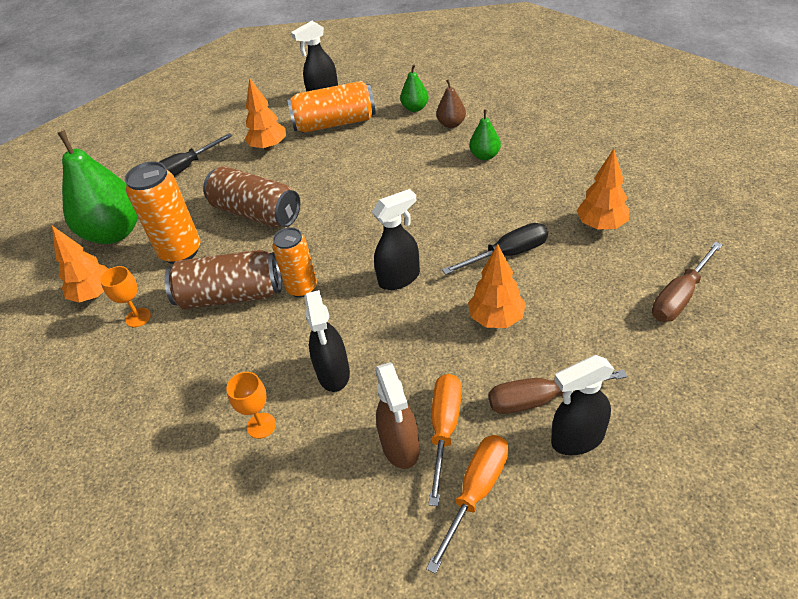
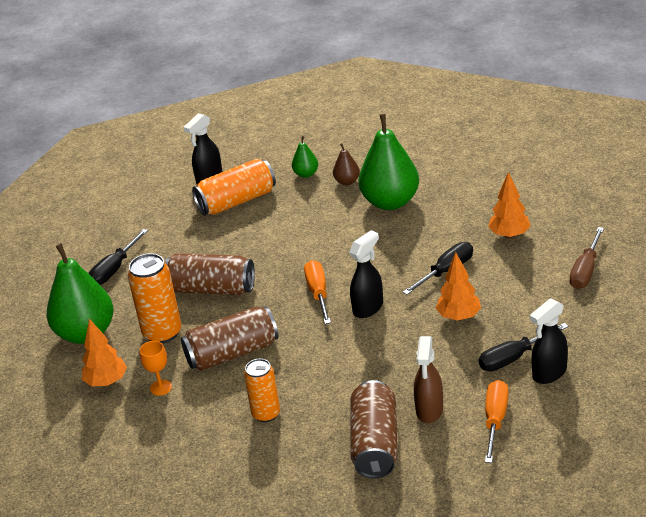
camera: 20 degrees left, 10 degrees down
orange goblet [226,372,276,439] -> none
orange tree [244,78,286,151] -> none
orange can [272,227,317,298] -> orange can moved to [244,359,280,422]
black spray bottle [304,290,350,392] -> none
brown spray bottle [375,362,420,469] -> brown spray bottle turned 45 degrees clockwise [414,336,443,423]
orange screwdriver [428,374,462,506] -> orange screwdriver moved to [304,260,331,324]
green pear [469,110,501,160] -> green pear [359,114,419,210], size x2.17
brown screwdriver [488,370,627,414] -> black screwdriver [479,323,569,371]
none -> brown can [351,380,398,479]

